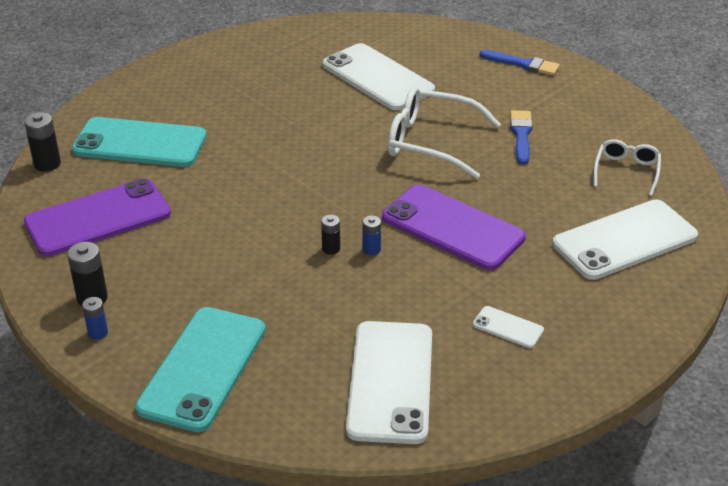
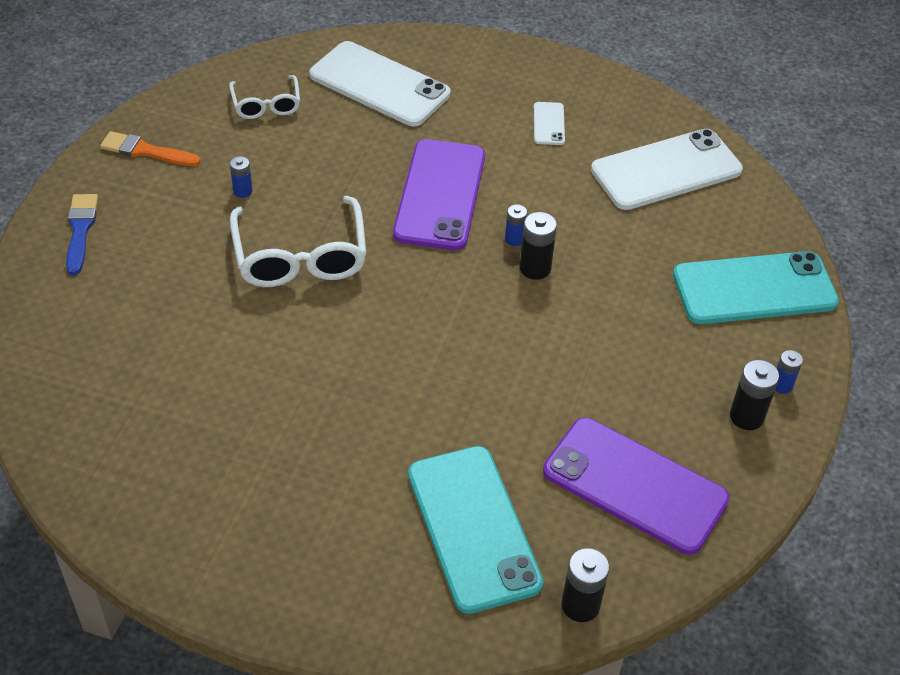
camera: 120 degrees left, 10 degrees up
black battery [321,215,340,255] -> black battery [520,212,557,280], size x1.59
white phone [323,43,435,110] -> none
blue brush [510,110,533,165] -> blue battery [230,156,253,198]
white glasses [594,139,661,196] -> white glasses turned 90 degrees counterclockwise [229,75,300,119]
none -> orange brush [100,131,201,166]

